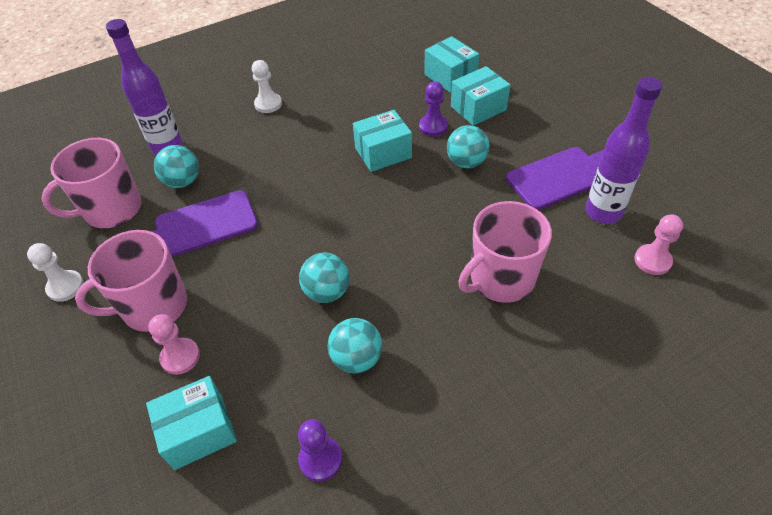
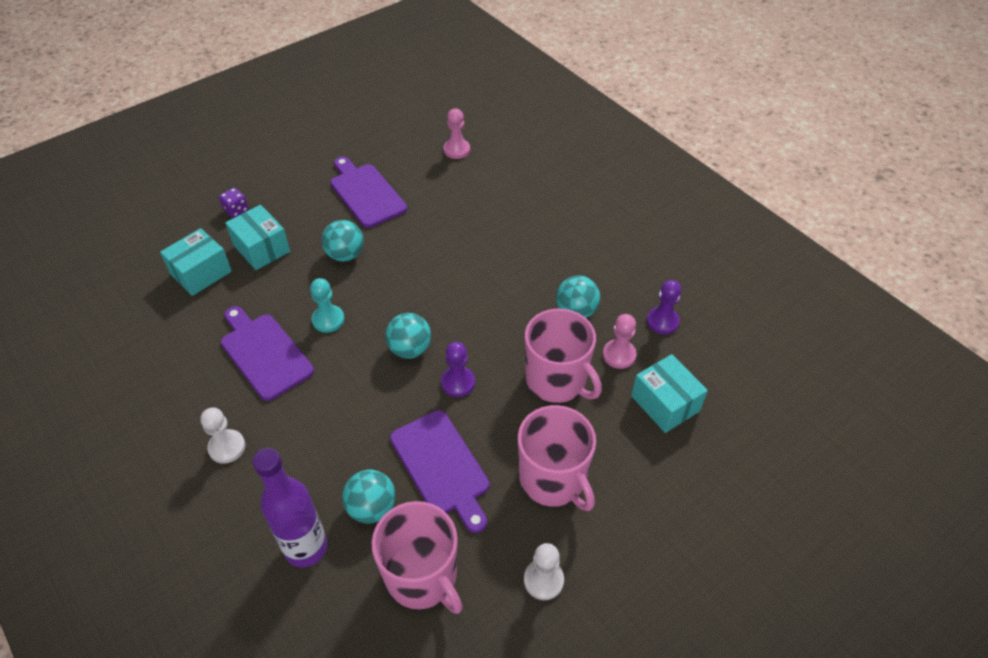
camera: 100 degrees left, 0 degrees up
pink pawn [148,314,200,375] -> pink pawn moved to [603,314,637,369]
turquoise ball [299,252,350,303] -> turquoise ball moved to [385,313,431,359]
turquoise box [353,110,412,172] -> turquoise pawn [310,278,345,333]
purple pawn [419,81,448,137] -> purple pawn moved to [441,342,475,397]
pink mug [458,201,552,303] -> pink mug moved to [525,308,602,403]
purple bottle [585,77,662,224] -> none
none -> purple dice [219,188,248,218]
none -> purple cutting board [221,306,314,401]

